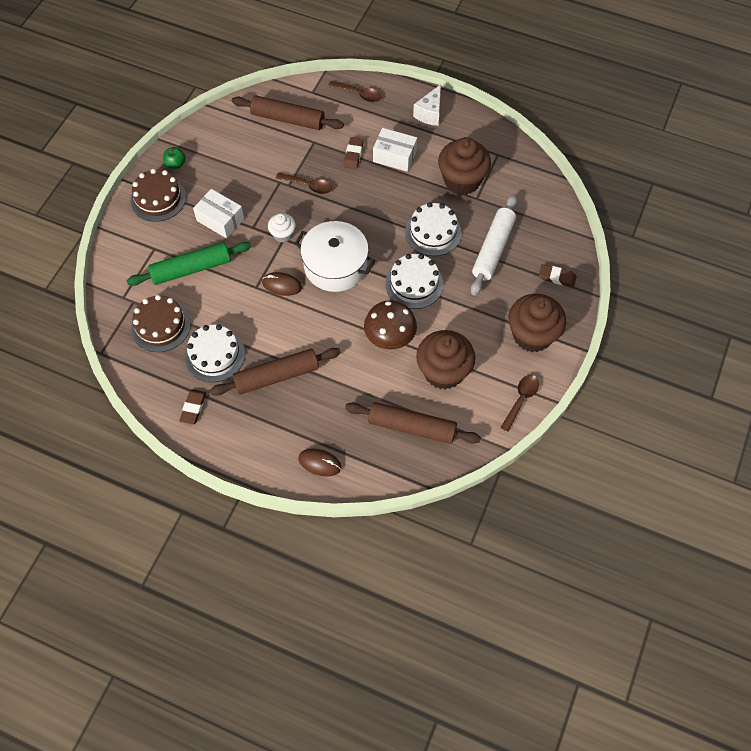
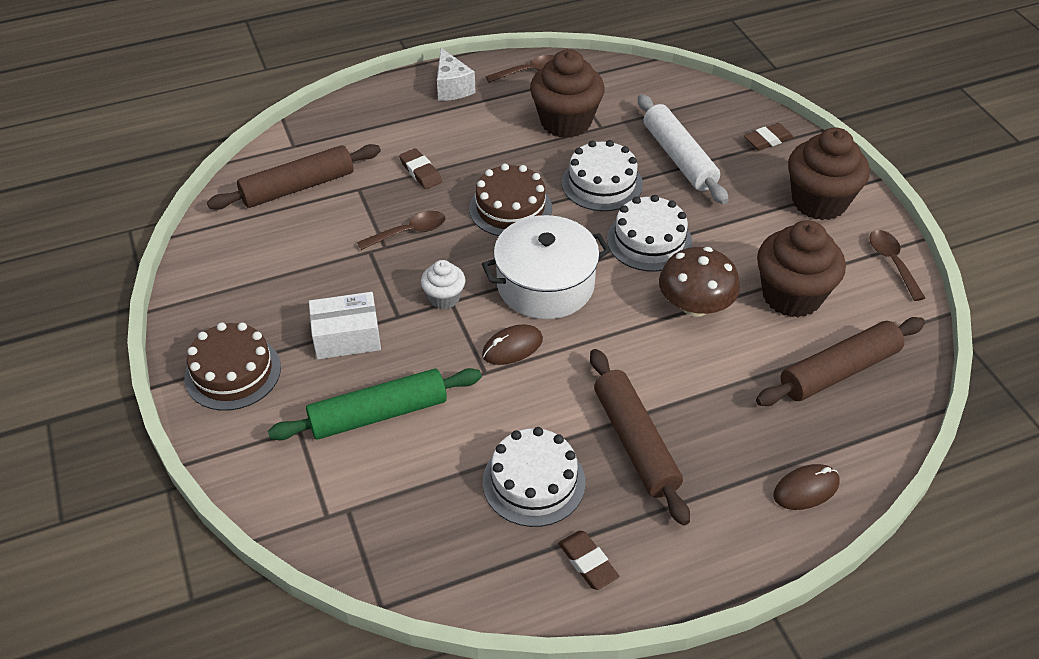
camera: 45 degrees left, 15 degrees down
green rolling pin [127,242,251,286] -> green rolling pin turned 45 degrees clockwise [268,368,482,440]
brown cake [131,295,191,352] -> brown cake moved to [469,164,552,236]
green apple [163,147,186,169] -> none
brown rolling pin [210,348,341,396] -> brown rolling pin turned 45 degrees counterclockwise [590,349,690,526]
brown spoon [328,81,382,102] -> brown spoon moved to [485,55,555,83]
white box [373,128,417,172] -> none

